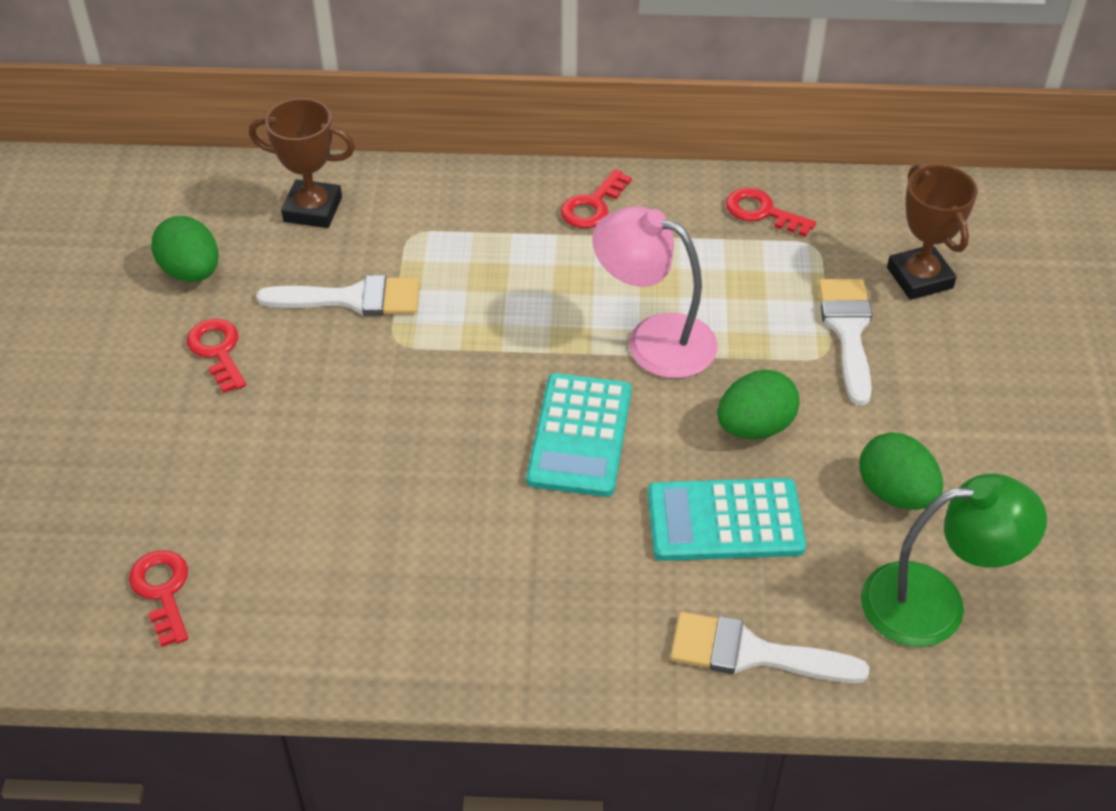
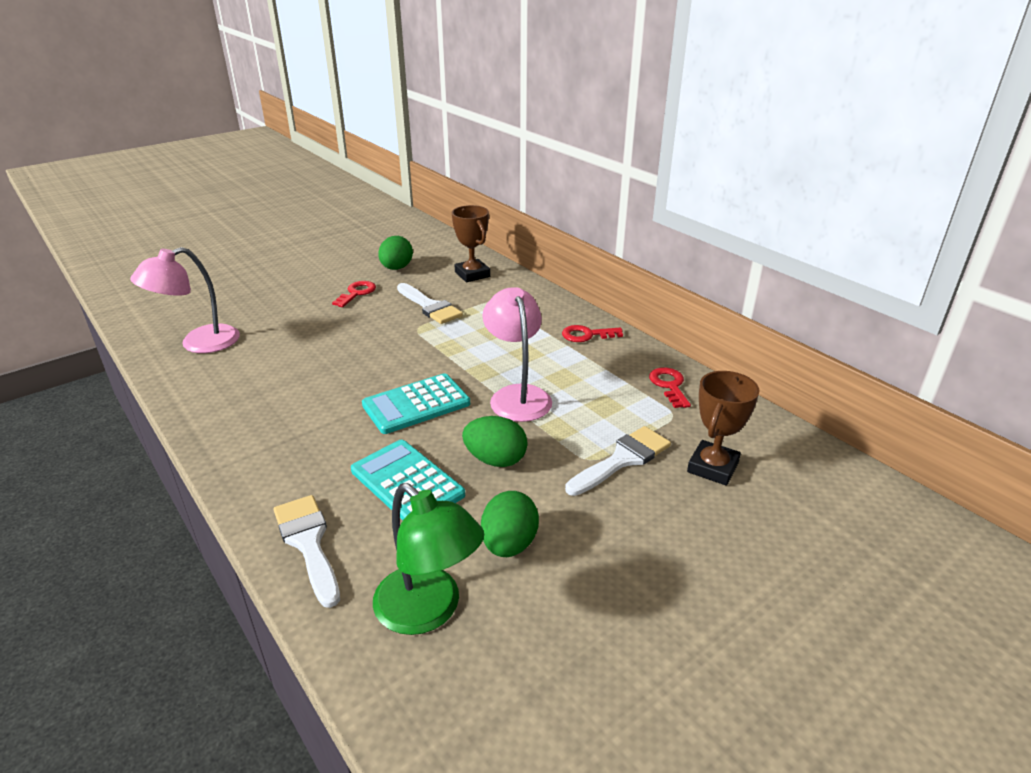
camera: 50 degrees right, 15 degrees down
red key [129,550,188,647] -> pink lamp [130,247,240,353]

